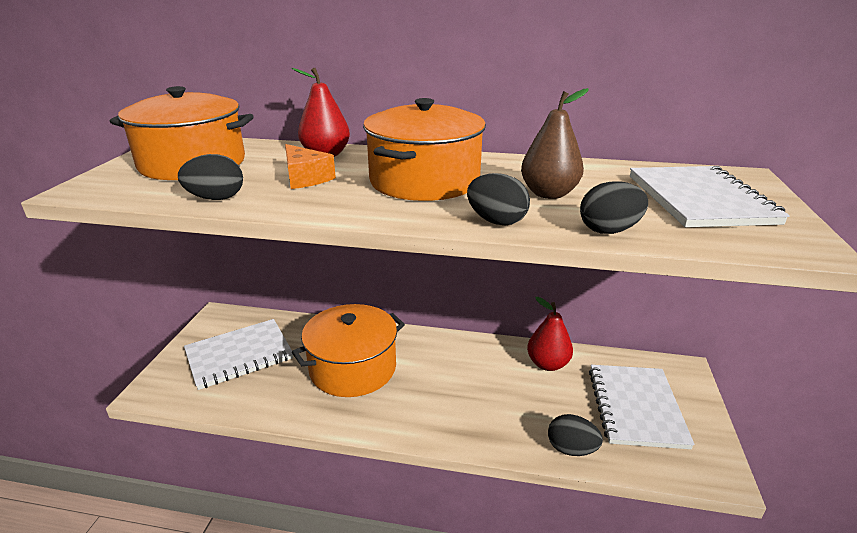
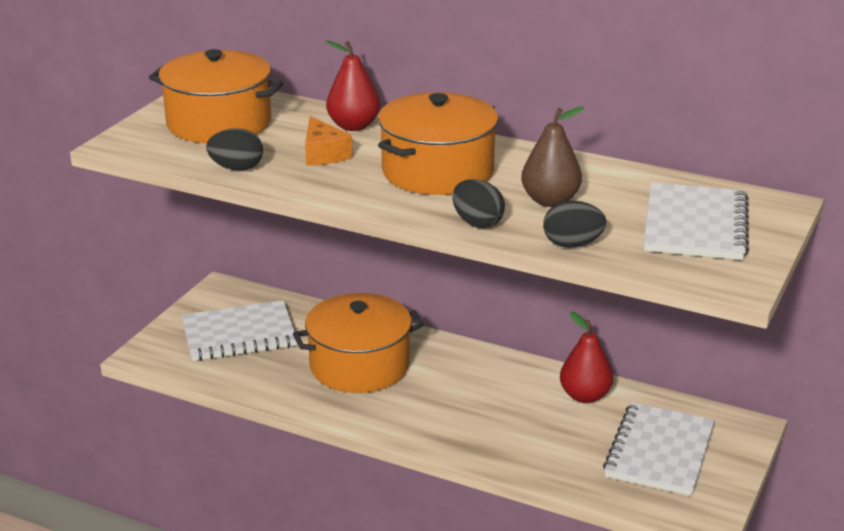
camera: 15 degrees right, 0 degrees up
black egg [548,414,603,456] -> none

